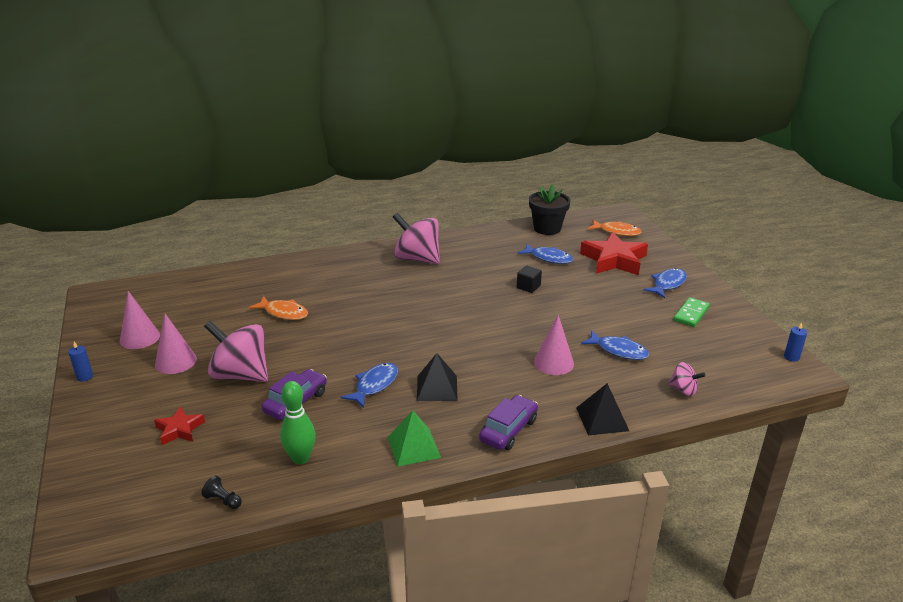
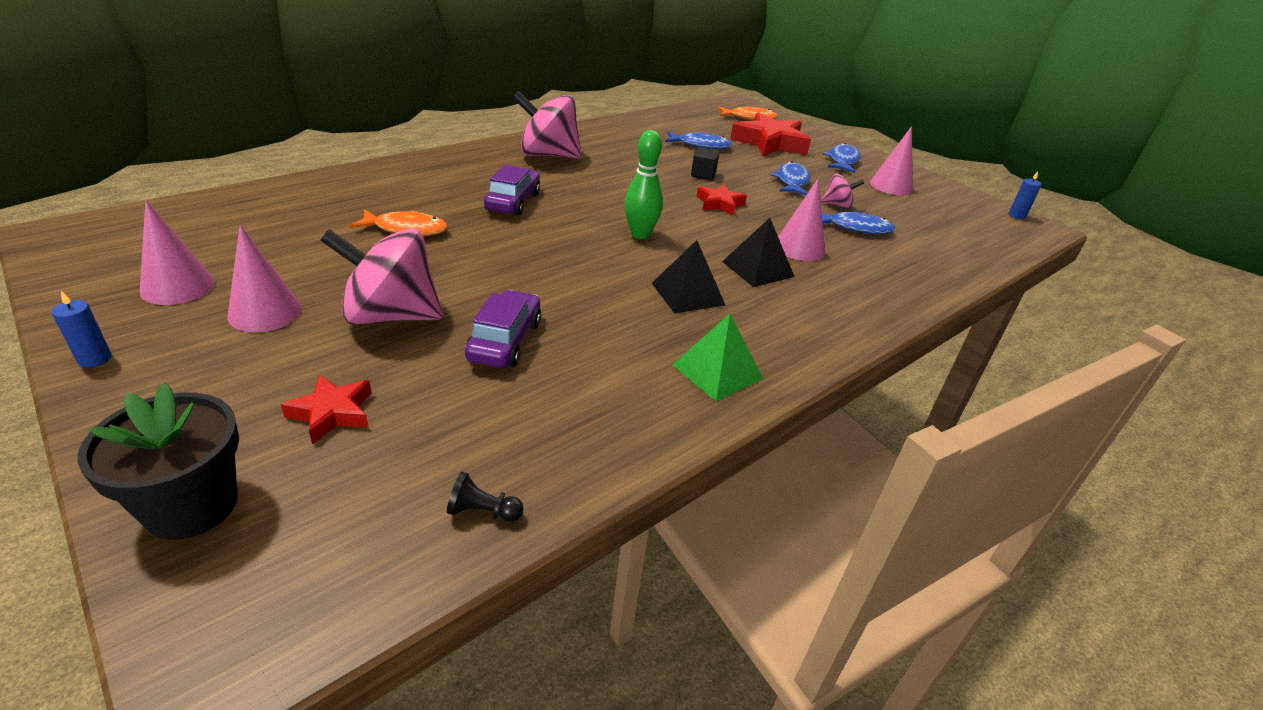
camera: 25 degrees left, 5 degrees up
green bowling pin [280,381,316,464] -> green bowling pin moved to [624,130,663,239]
blue fish [341,363,398,408] -> blue fish moved to [771,161,810,195]
purple car [479,395,538,450] -> purple car moved to [484,165,540,216]
black flower pot [529,184,570,235] -> black flower pot moved to [77,383,239,540]
black pyramid [576,383,629,435] -> black pyramid moved to [722,218,795,287]
pink spinning top [668,362,705,396] -> pink spinning top moved to [821,174,864,209]
green domino [673,297,710,327] -> pink cone [870,126,913,195]
none -> red star [696,184,747,216]

